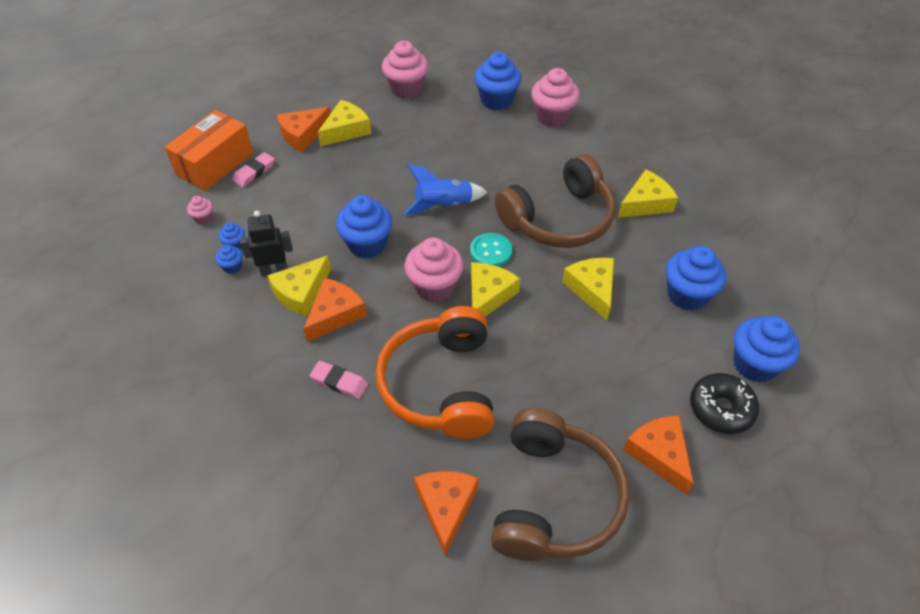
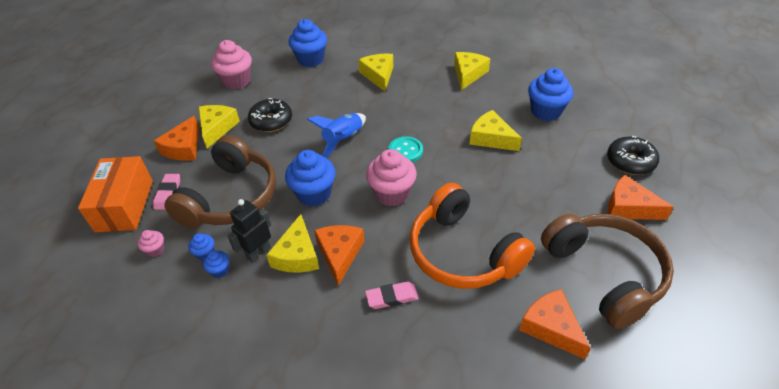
camera: 35 degrees left, 5 degrees down
yellow cheese [471,262,520,317] -> yellow cheese moved to [358,54,393,92]
brown headphones [495,154,615,248] -> brown headphones moved to [165,135,276,228]
pink cupcake [531,68,580,127] -> none
blue cupcake [733,316,800,383] -> none
none -> black donut [248,98,292,132]

